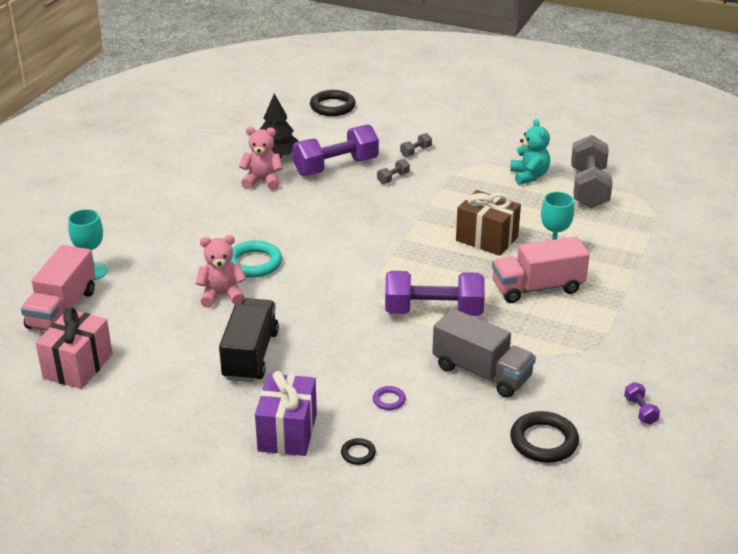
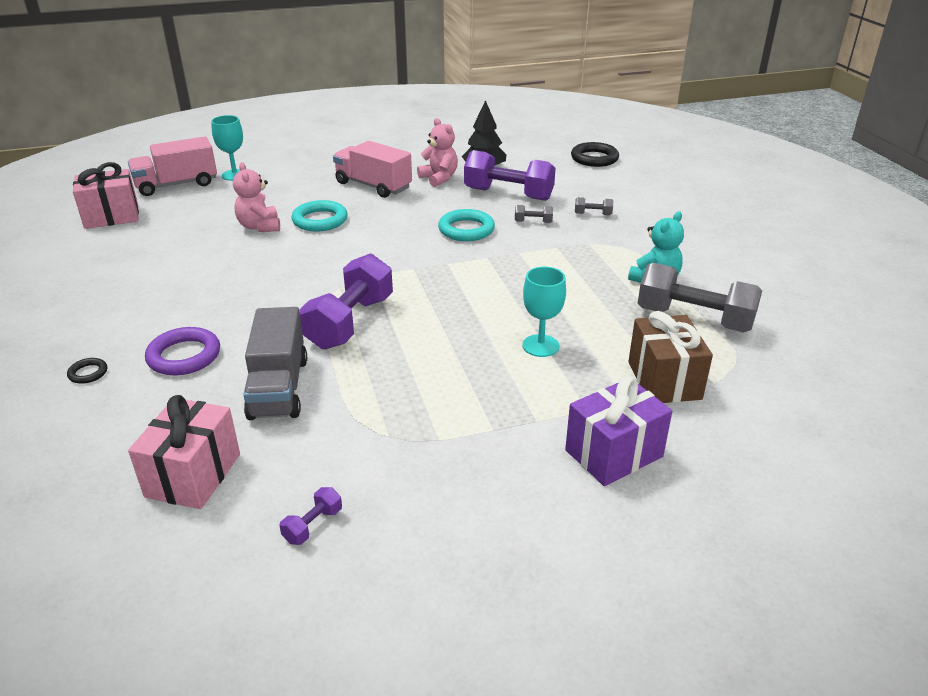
camera: 50 degrees right, 0 degrees up
pink teddy bear [195,235,246,308] -> pink teddy bear turned 150 degrees counterclockwise [233,162,280,232]
black truck [219,298,279,382] -> none
purple gift [255,371,317,456] -> purple gift moved to [565,376,672,486]
purple ring [373,386,406,410] -> purple ring [145,327,220,375], size x1.97
purple dumbbell [385,271,485,316] -> purple dumbbell turned 60 degrees clockwise [299,253,393,350]
brown gift [456,190,521,256] -> brown gift moved to [628,311,713,403]
pink truck [492,237,590,303] -> pink truck moved to [333,141,412,198]
black ring [510,411,579,463] -> pink gift [128,395,240,509]
grey dumbbell [571,135,613,208] -> grey dumbbell turned 60 degrees clockwise [638,263,762,333]
none -> turquoise ring [438,209,495,241]

